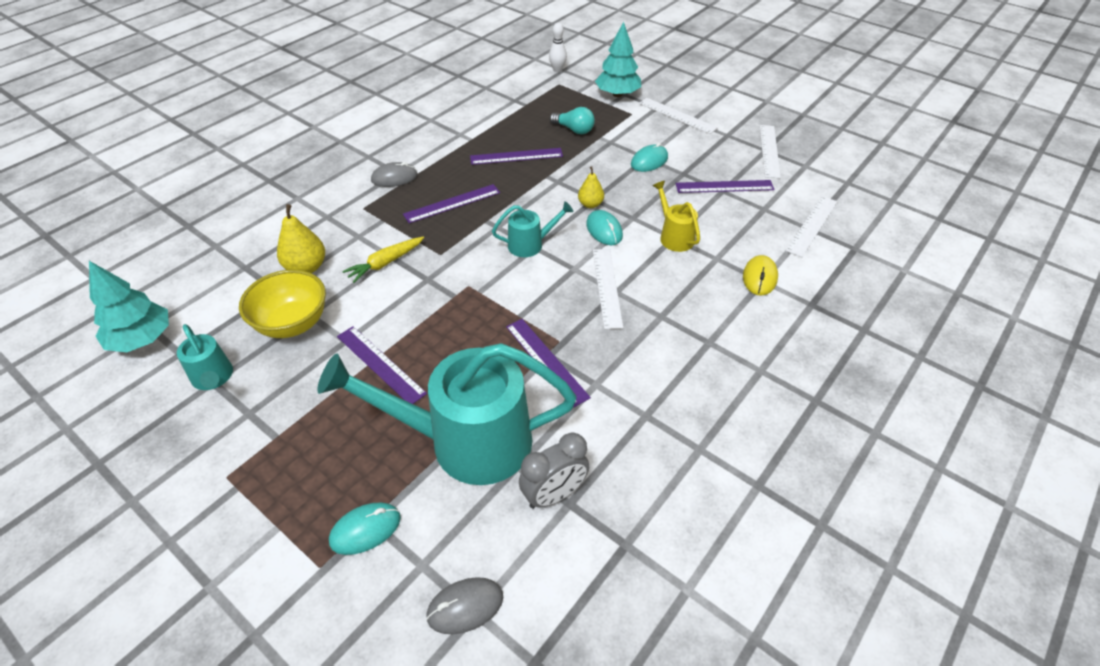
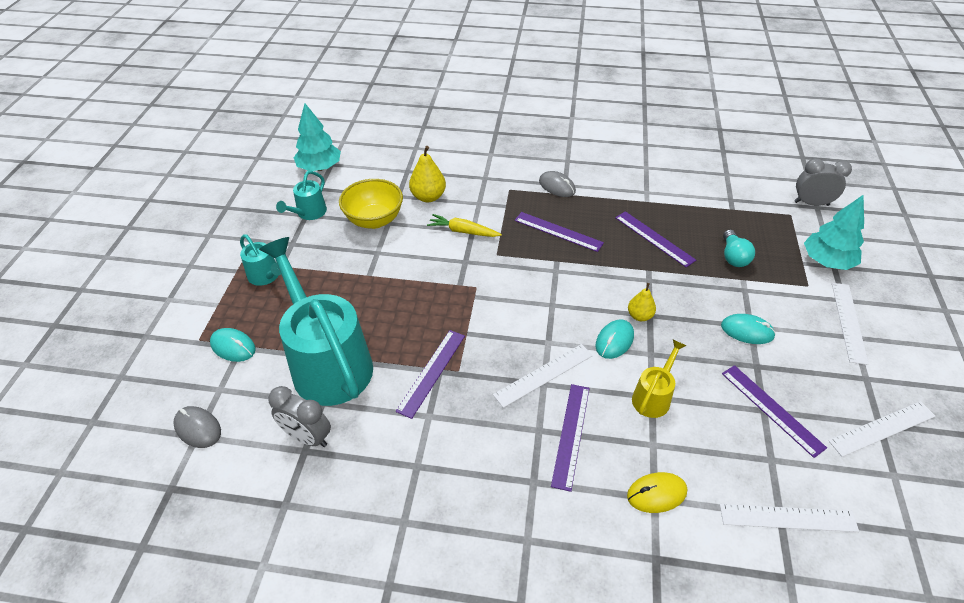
camera: 60 degrees right, 0 degrees up
purple ruler [337,326,427,404] -> purple ruler moved to [551,384,590,492]
turquoise watering can [492,201,574,257] -> turquoise watering can moved to [240,234,281,286]
white bowling pin [549,23,567,72] -> grey clock [794,158,852,206]

